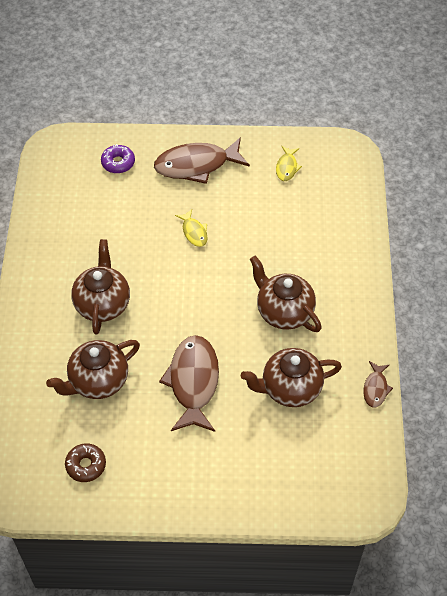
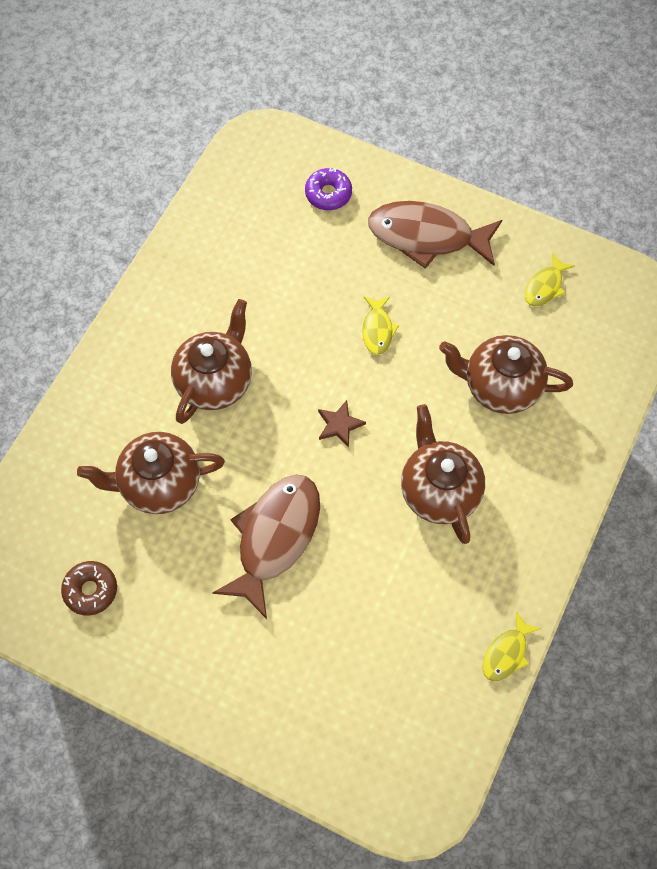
camera: 25 degrees right, 10 degrees up
brown teapot [241,348,342,407] -> brown teapot moved to [439,335,573,414]
brown fish [363,361,393,408] -> yellow fish [483,611,541,681]
none -> brown star [318,400,366,448]

